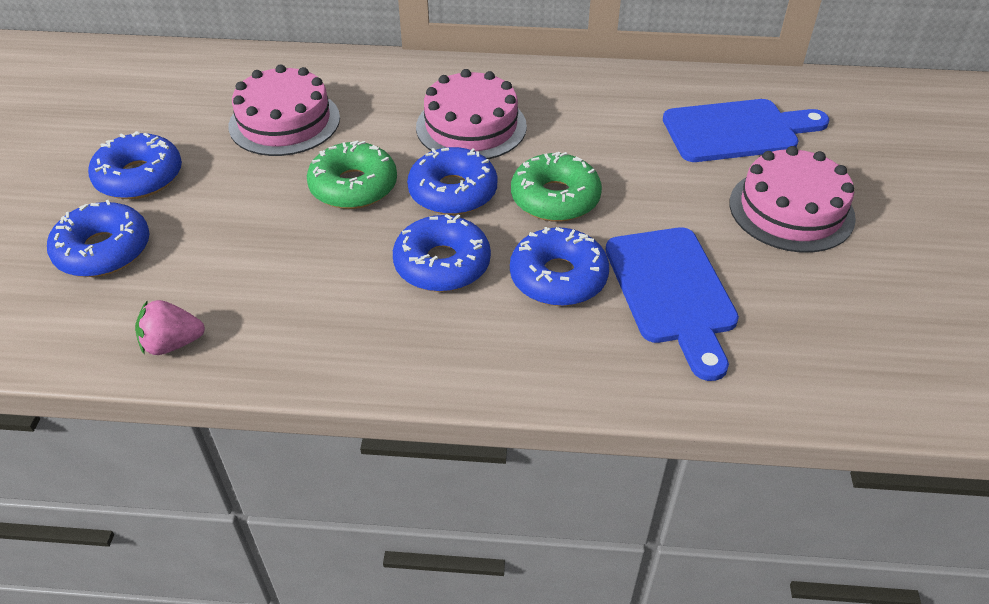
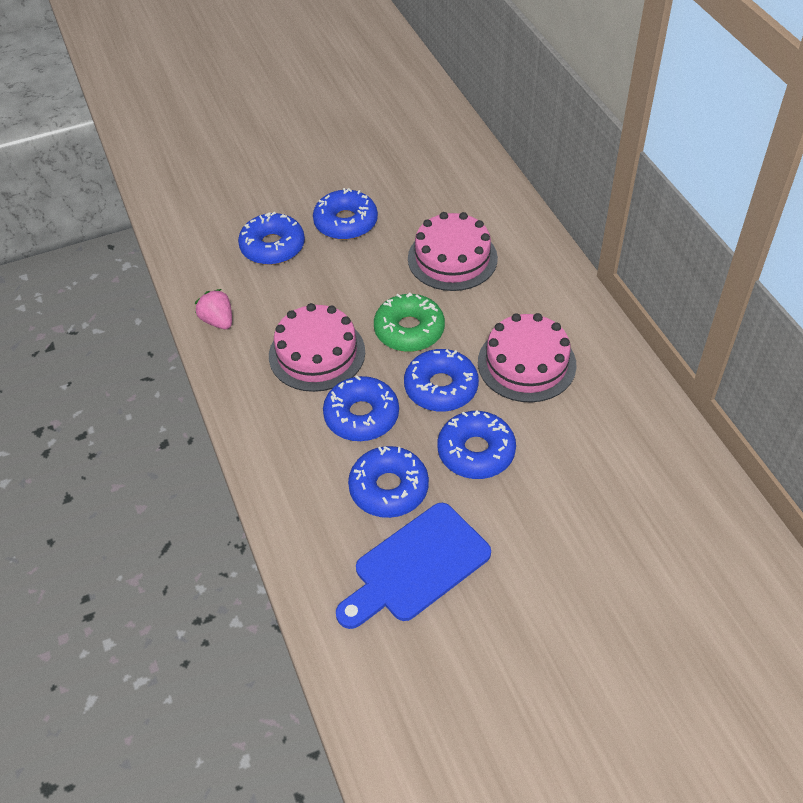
camera: 65 degrees right, 5 degrees up
green donut [511,152,602,222] -> blue donut [437,410,516,479]
blue cutting board [663,99,830,162] -> none
pink cake [729,146,856,252] -> pink cake moved to [269,303,365,392]

